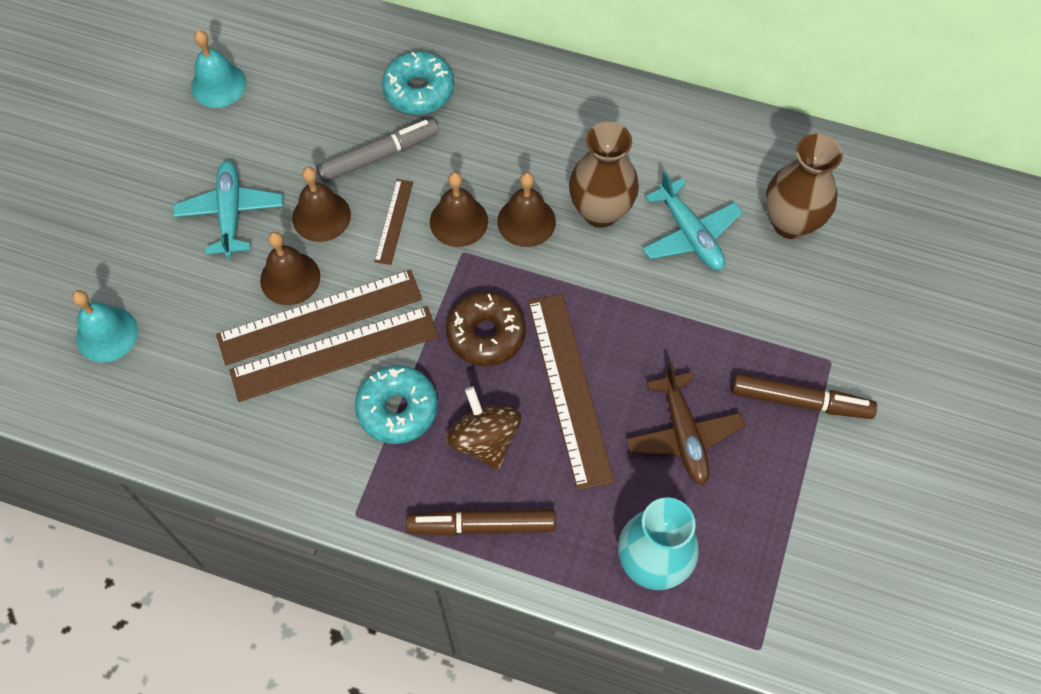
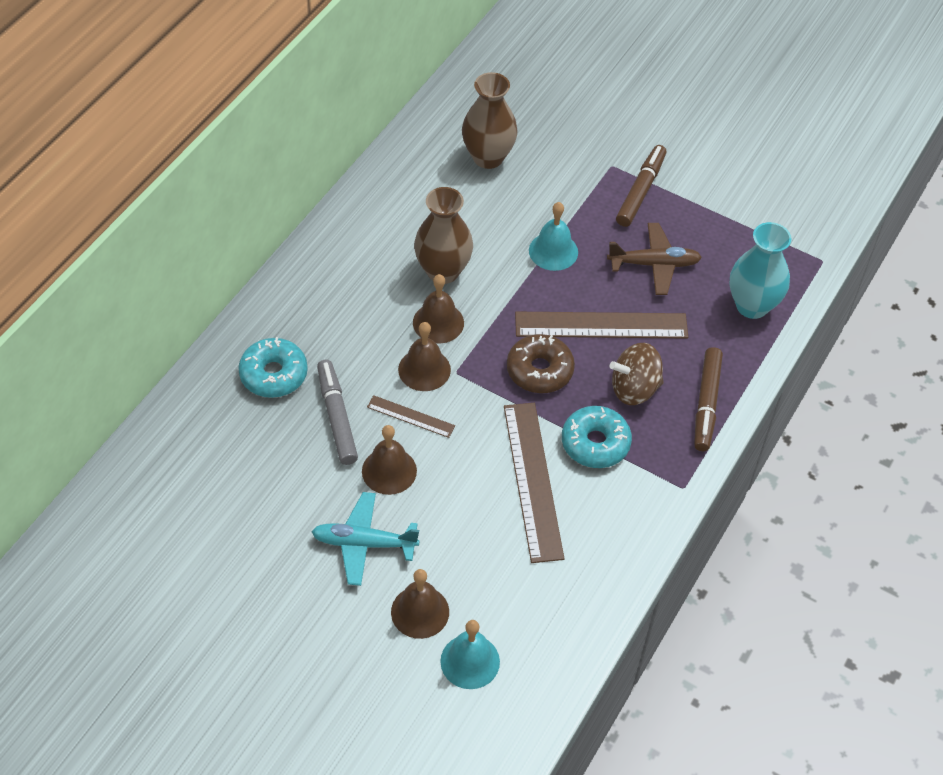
camera: 80 degrees left, 10 degrees down
turquoise bell [191,30,246,108] -> turquoise bell moved to [529,202,578,271]
brown ruler [216,270,422,365] -> none
brown bell [260,232,320,305] -> brown bell moved to [391,569,449,639]
turquoise plane [643,171,743,270] -> none

